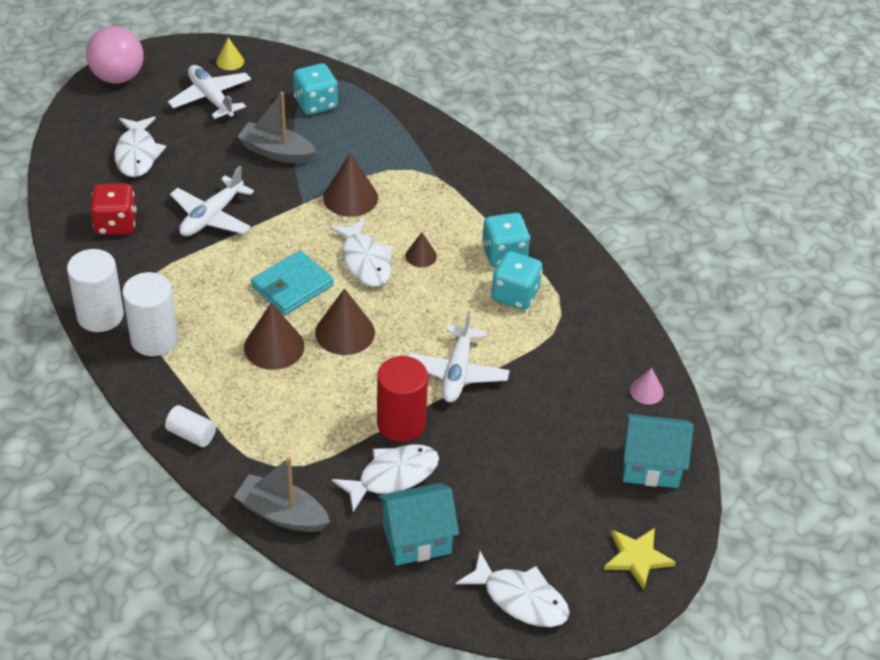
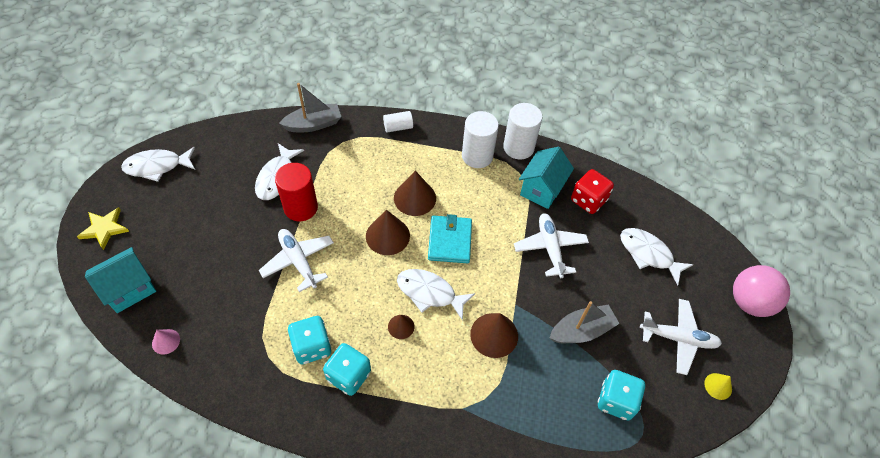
camera: 135 degrees right, 10 degrees up
turquoise house [378,483,459,566] -> turquoise house moved to [519,147,574,209]

